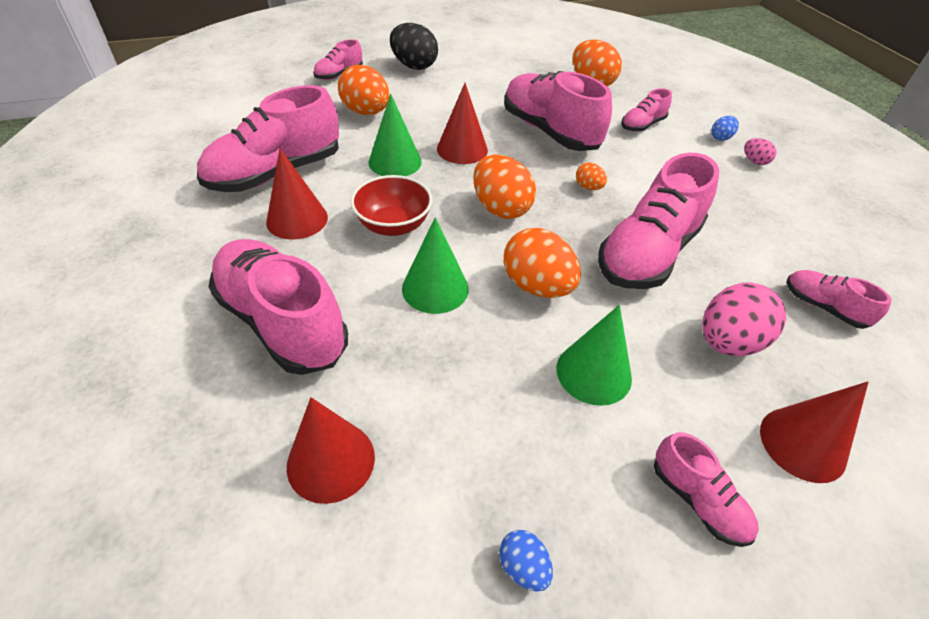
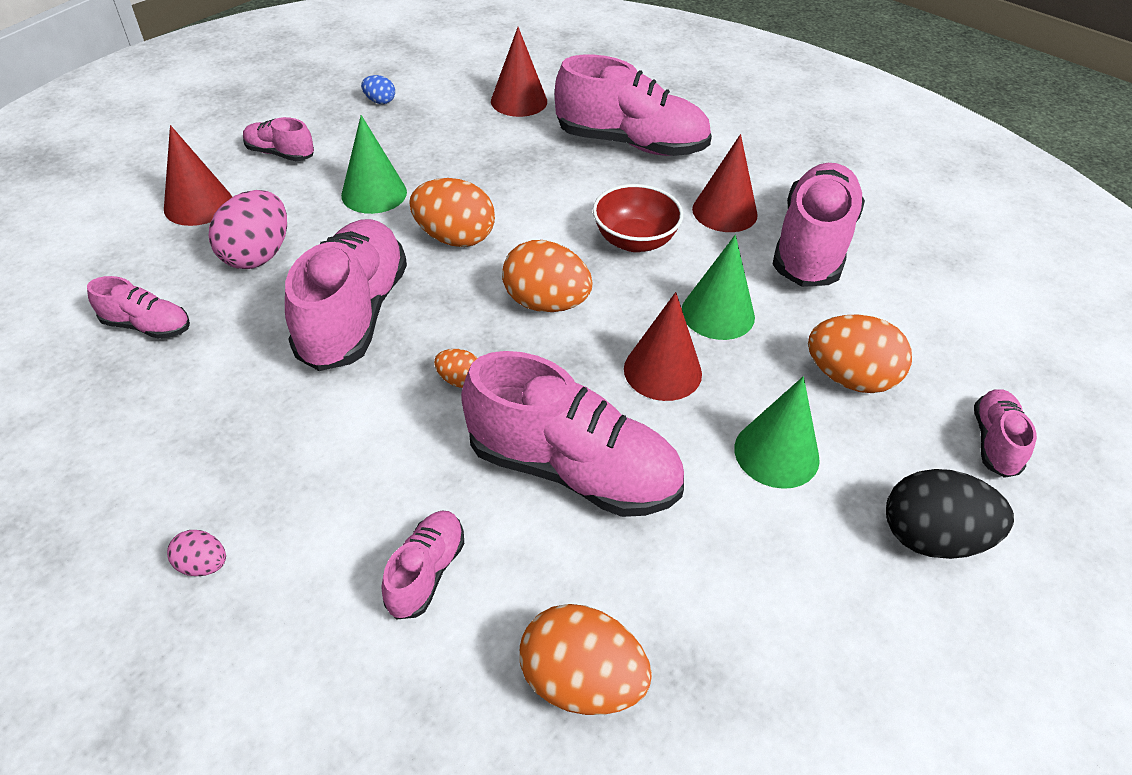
camera: 150 degrees right, 0 degrees up
green cone [402,217,469,314] -> green cone moved to [734,376,820,489]
blue egg [711,116,739,141] -> none

